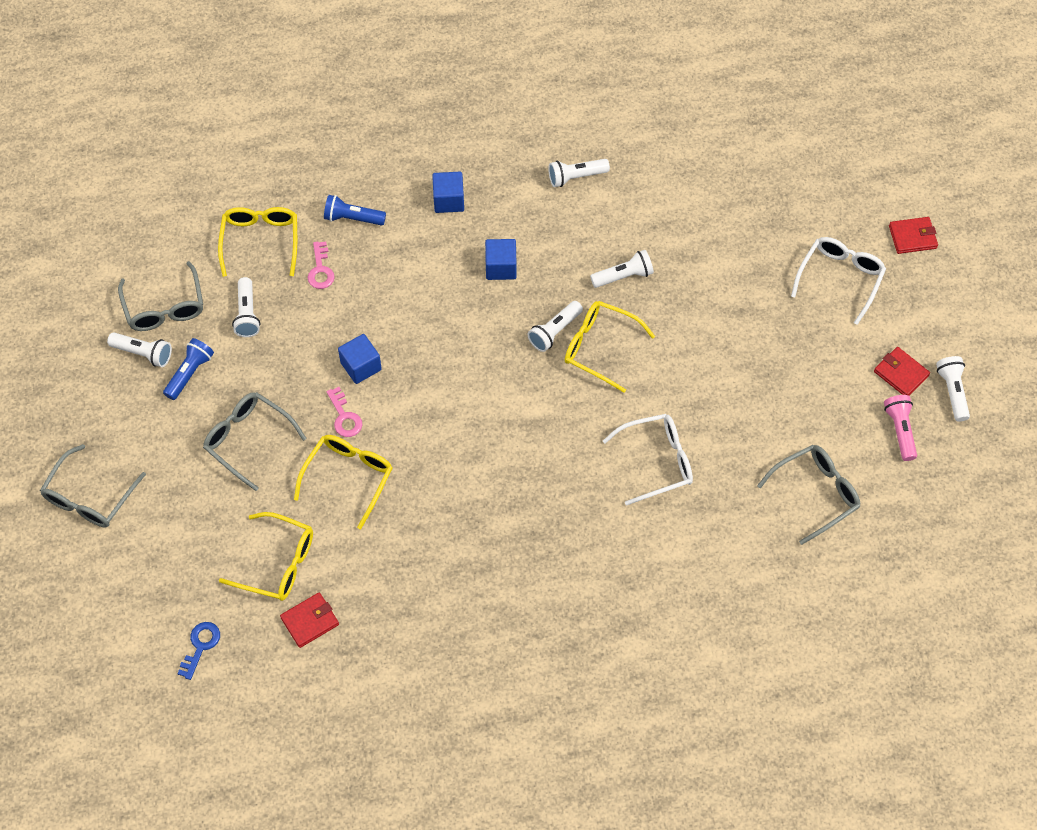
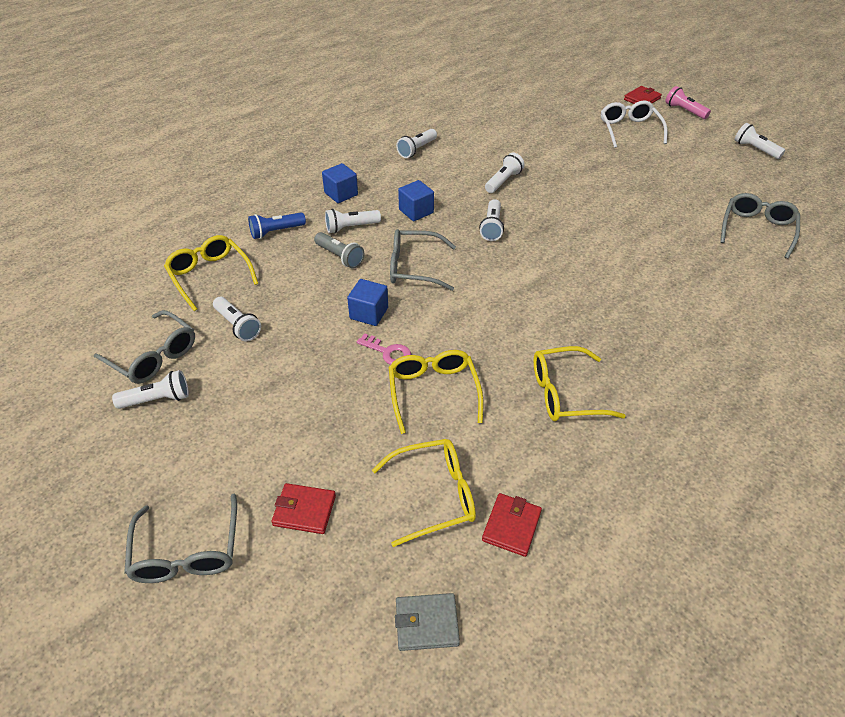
camera: 35 degrees left, 15 degrees down
blue flashlight [163,338,214,400] -> none
blue key [178,622,220,680] -> grey wallet [395,593,460,651]
grey glasses [203,392,306,491] -> grey glasses moved to [390,229,456,291]
pink key [308,241,335,289] -> none
yellow glasses [565,301,655,393] -> yellow glasses moved to [534,346,626,421]
white glasses [603,414,693,506] -> none
red wallet [874,347,930,396] -> red wallet moved to [271,483,336,534]
pink flashlight [884,395,917,461] -> pink flashlight moved to [665,86,711,119]
none -> grey flashlight [314,232,364,269]
none -> white flashlight [325,209,381,234]

